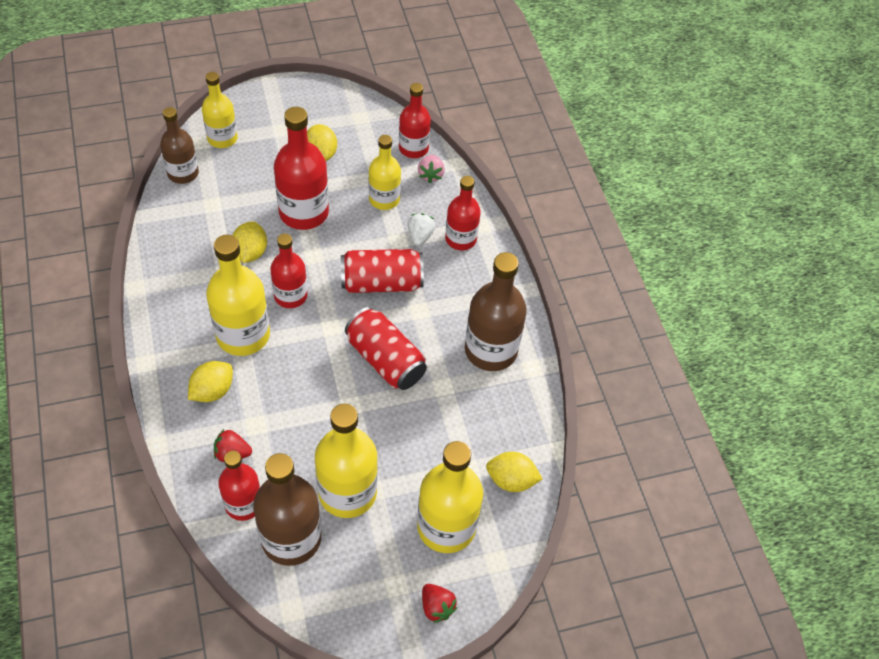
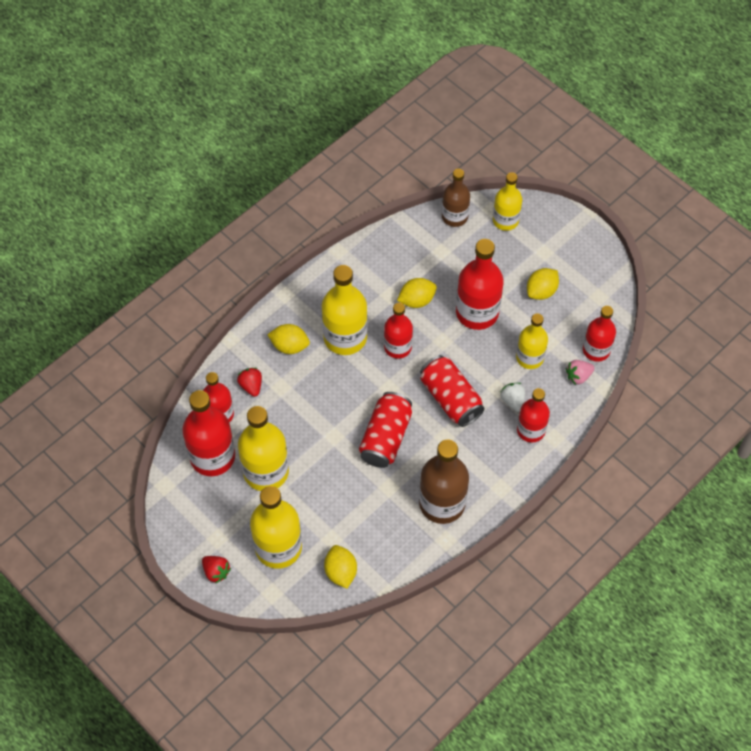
camera: 65 degrees right, 5 degrees up
brown bottle [253,453,321,566] -> red bottle [182,390,235,476]
white strawberry [408,213,436,246] -> white strawberry turned 90 degrees counterclockwise [501,383,525,412]
red strawberry [422,584,457,623] -> red strawberry turned 75 degrees counterclockwise [202,556,231,584]

